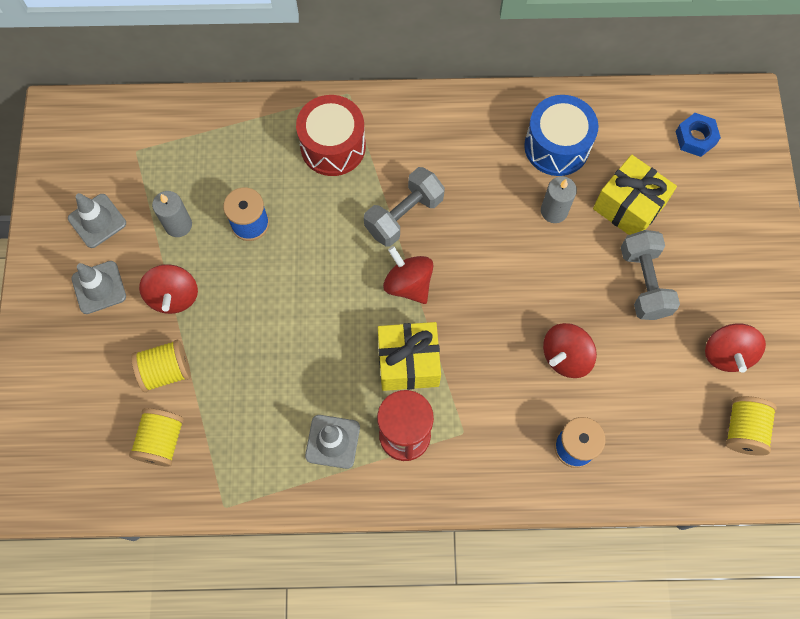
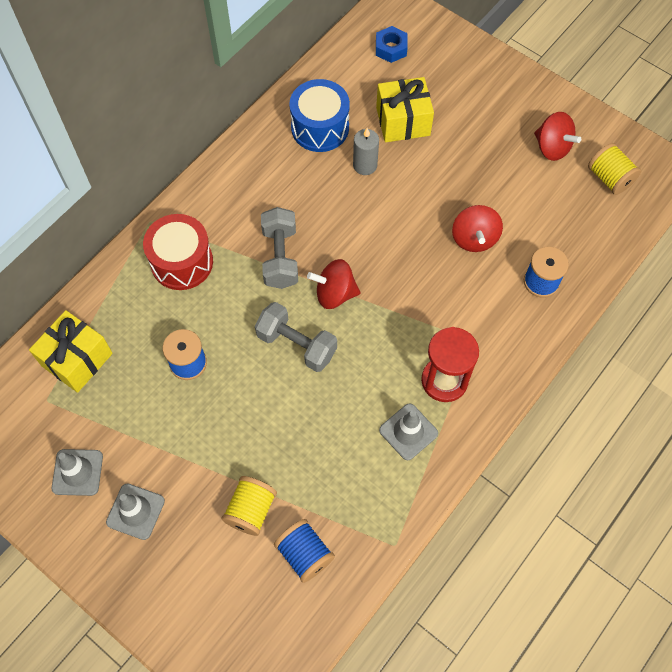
camera: 50 degrees left, 5 degrees down
yellow spool [129,408,184,467] -> blue spool [274,519,335,583]
red spinning top [139,264,198,314] -> none
grey candle [152,191,192,237] -> none
yellow gift [378,322,441,391] -> yellow gift moved to [29,310,113,393]
grey dumbbell [621,230,680,320] -> grey dumbbell moved to [255,302,337,372]

